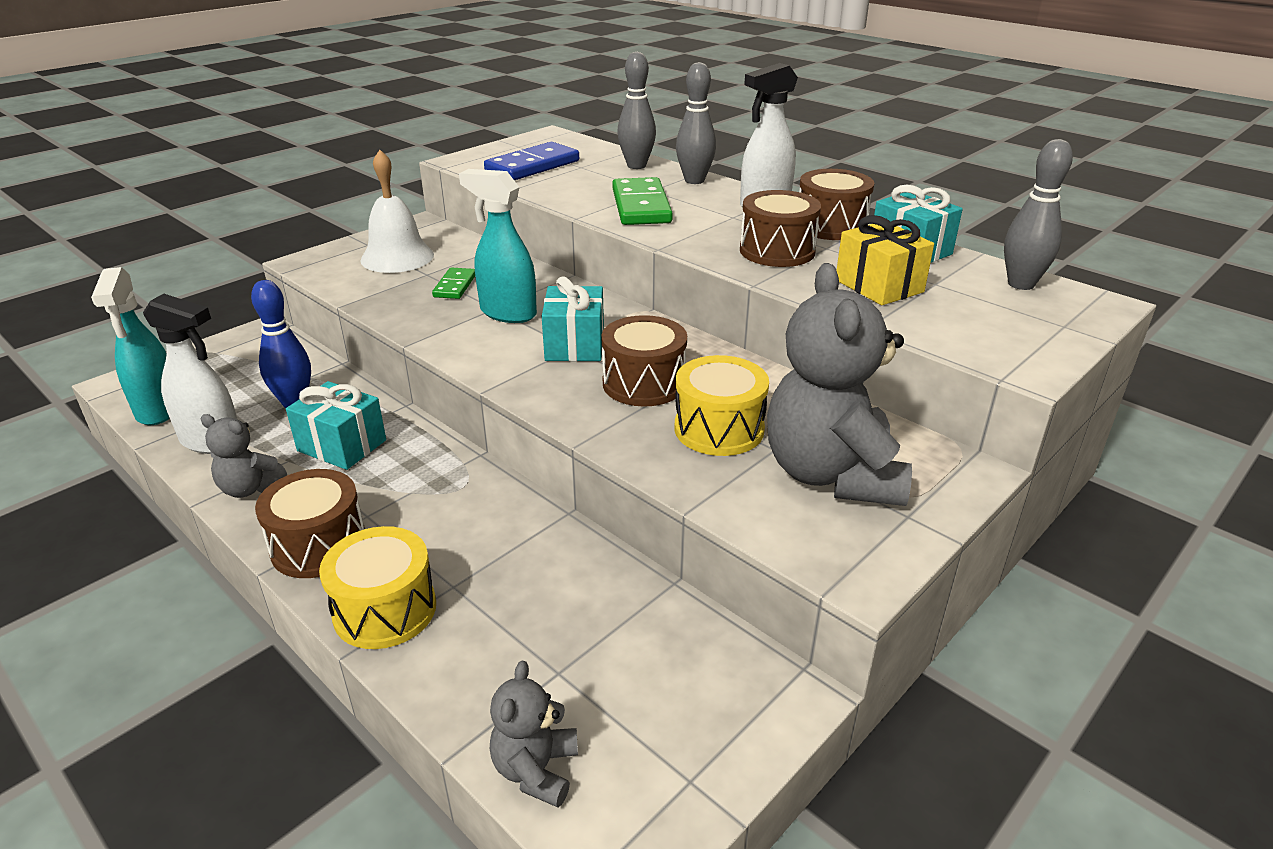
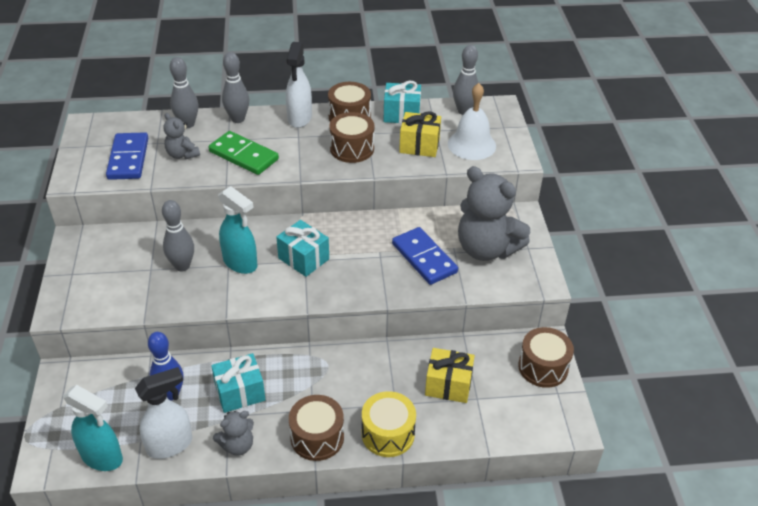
camera: 50 degrees left, 10 degrees up
white bell [360,150,434,273] -> white bell moved to [448,83,496,160]
green domino [432,267,475,299] -> grey bowling pin [162,200,194,271]
turquoise spray bottle [459,169,537,323] -> turquoise spray bottle turned 120 degrees counterclockwise [218,186,257,274]
grey teddy bear [490,660,578,807] -> grey teddy bear moved to [164,113,200,159]
brown drum [601,315,687,407] -> brown drum moved to [518,327,574,388]
yellow drum [674,355,769,456] -> blue domino [392,227,458,285]
none -> yellow gift [425,348,475,403]

